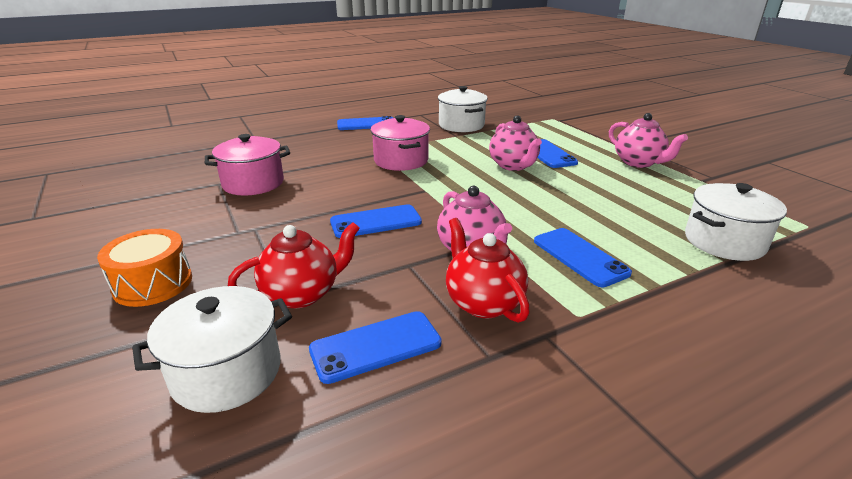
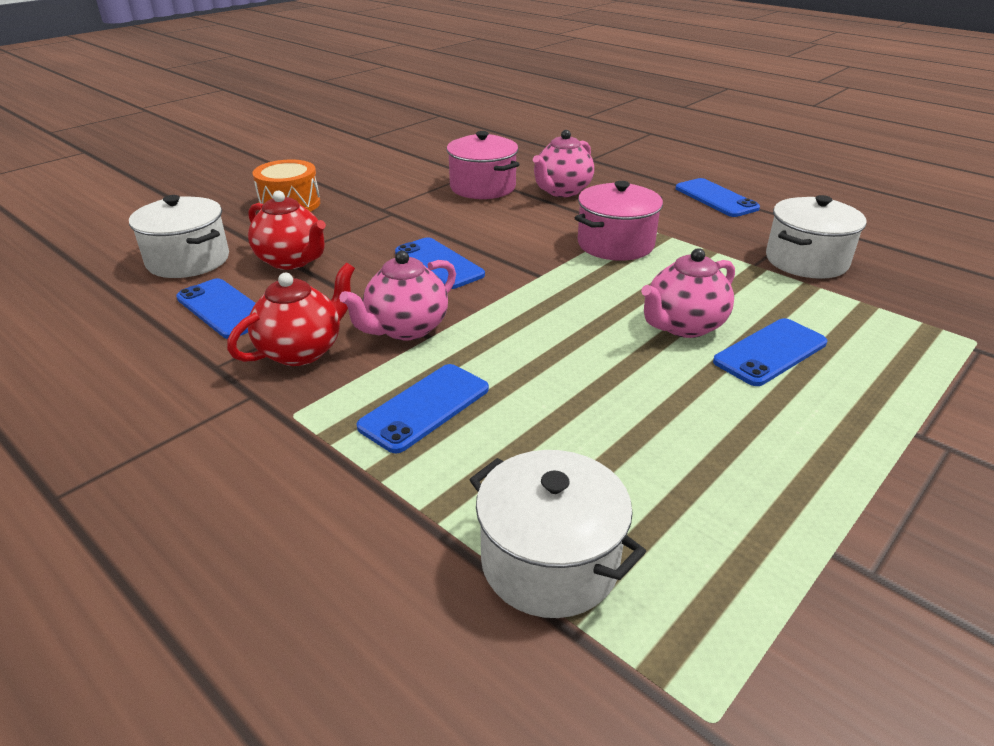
camera: 70 degrees right, 5 degrees up
pink teapot [609,113,688,168] -> pink teapot moved to [533,130,594,197]

